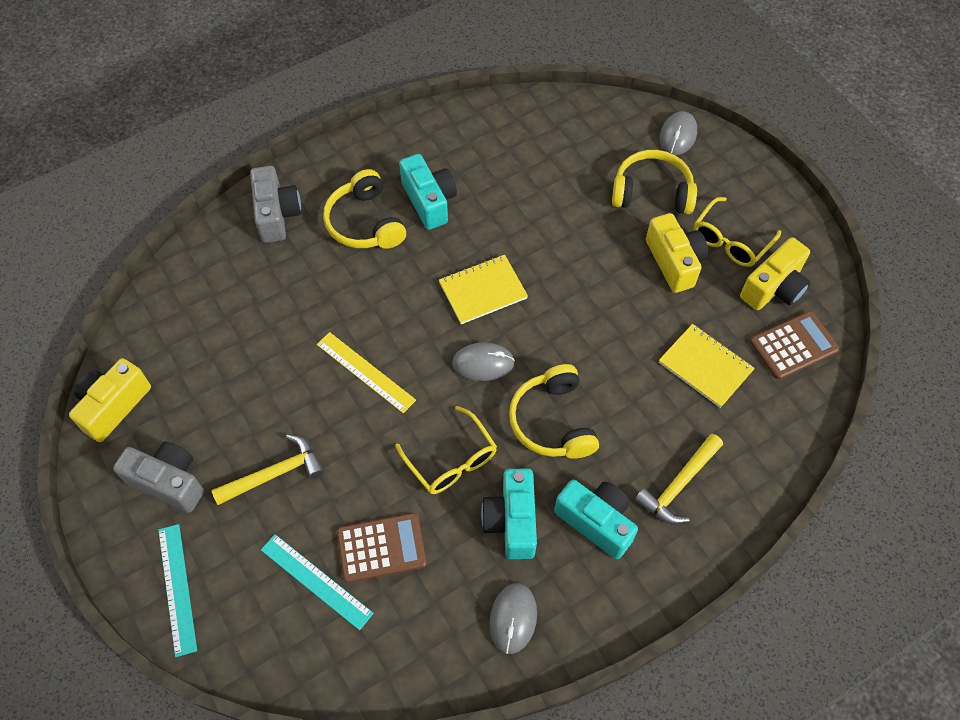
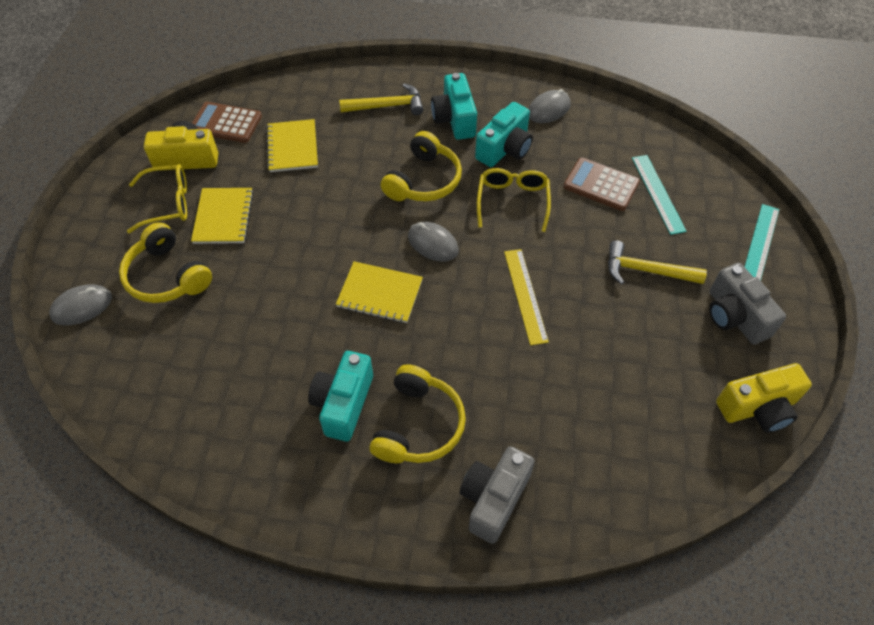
camera: 140 degrees left, 5 degrees down
yellow camera [646,213,708,293] -> yellow notebook [191,188,254,244]

